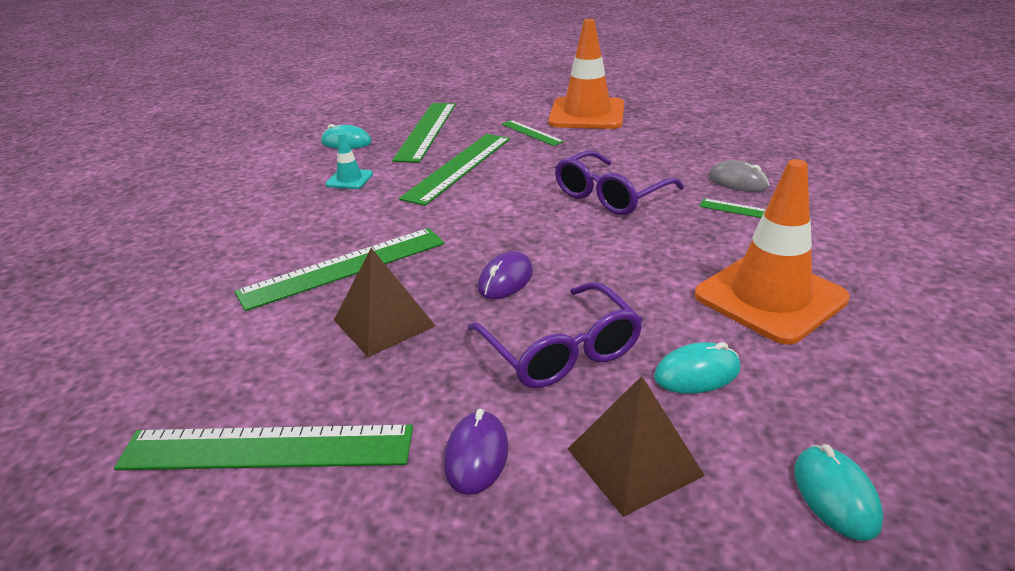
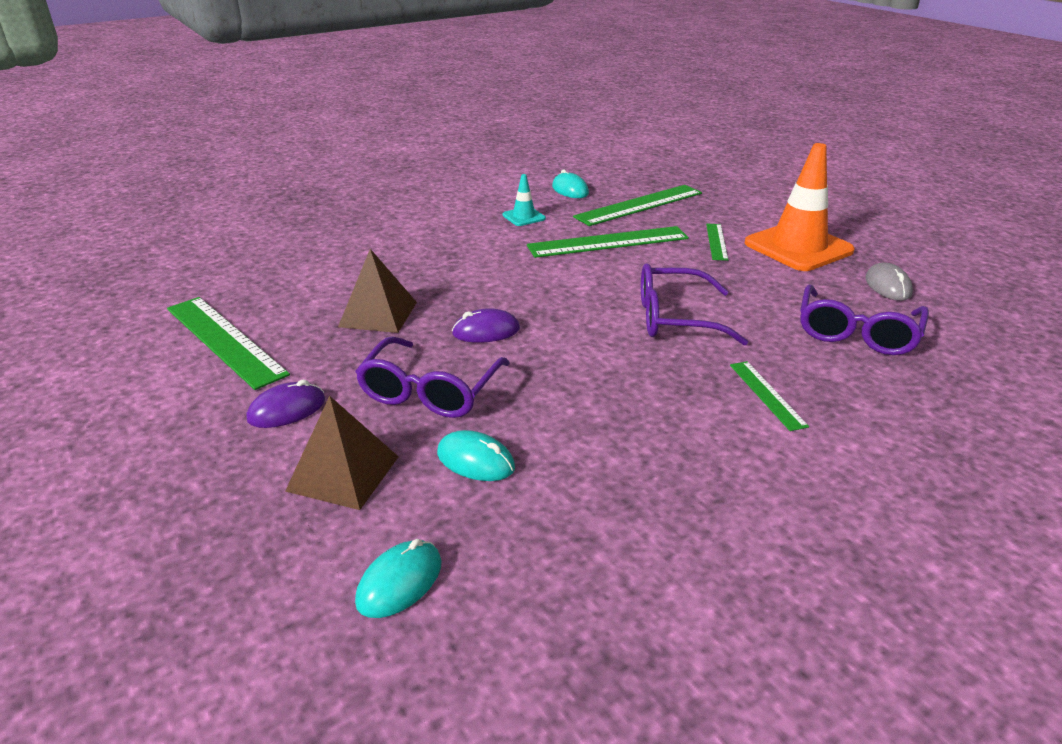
camera: 45 degrees right, 0 degrees up
green ruler [235,228,445,311] -> none
orange traffic cone [695,159,850,345] -> none
grey mouse [708,160,769,192] -> grey mouse moved to [865,263,913,301]
none -> purple glasses [800,285,929,355]

